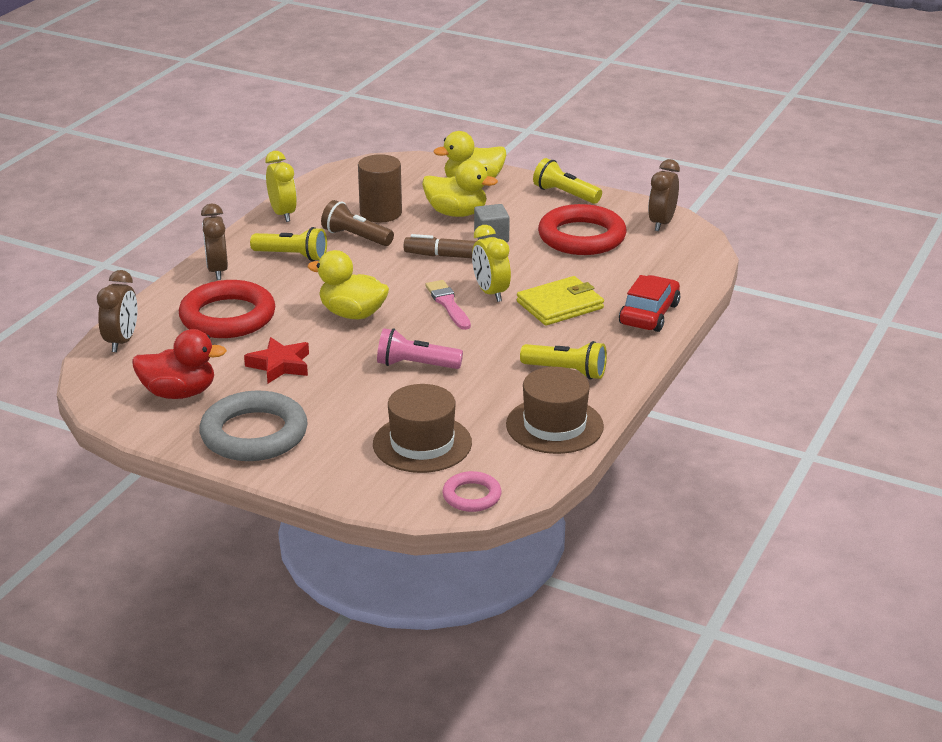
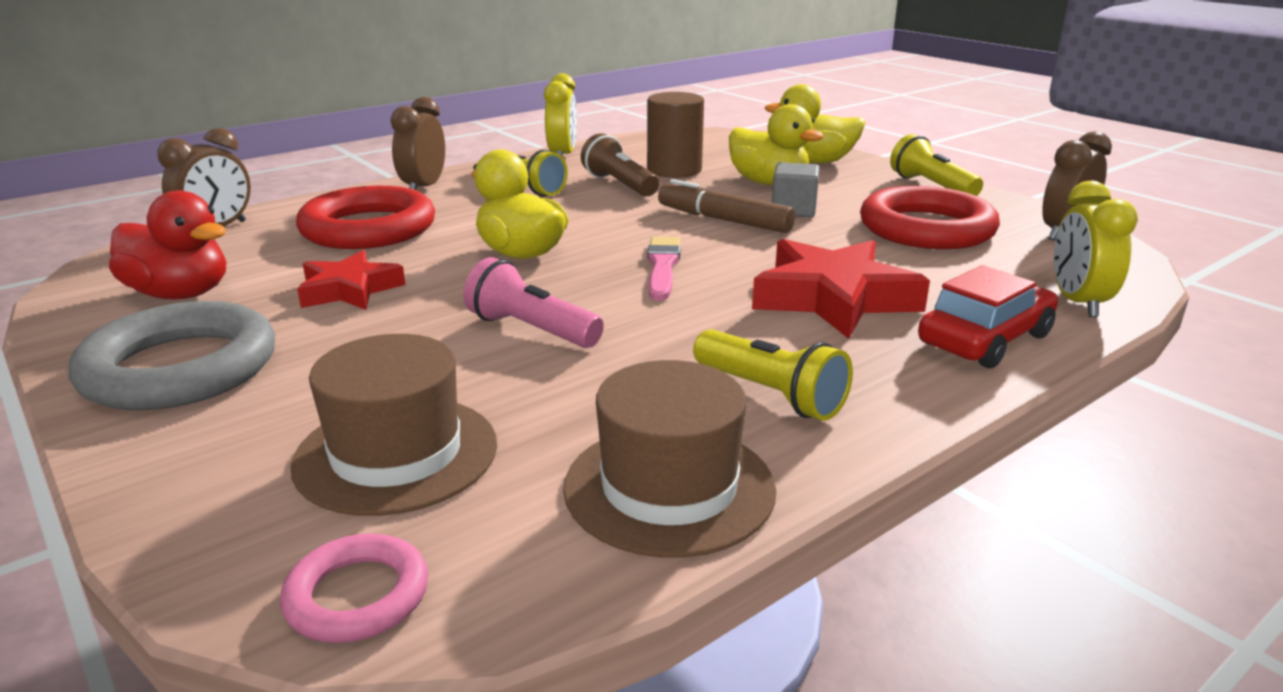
camera: 25 degrees right, 5 degrees down
yellow clock [472,225,511,302] -> yellow clock moved to [1054,181,1138,317]
yellow wallet [517,276,604,326] -> red star [752,239,930,339]

